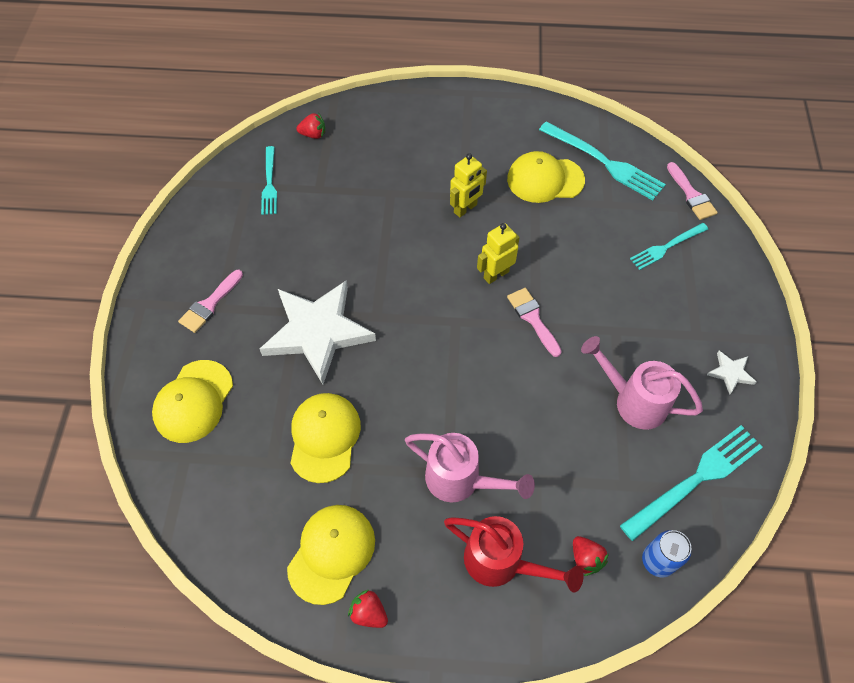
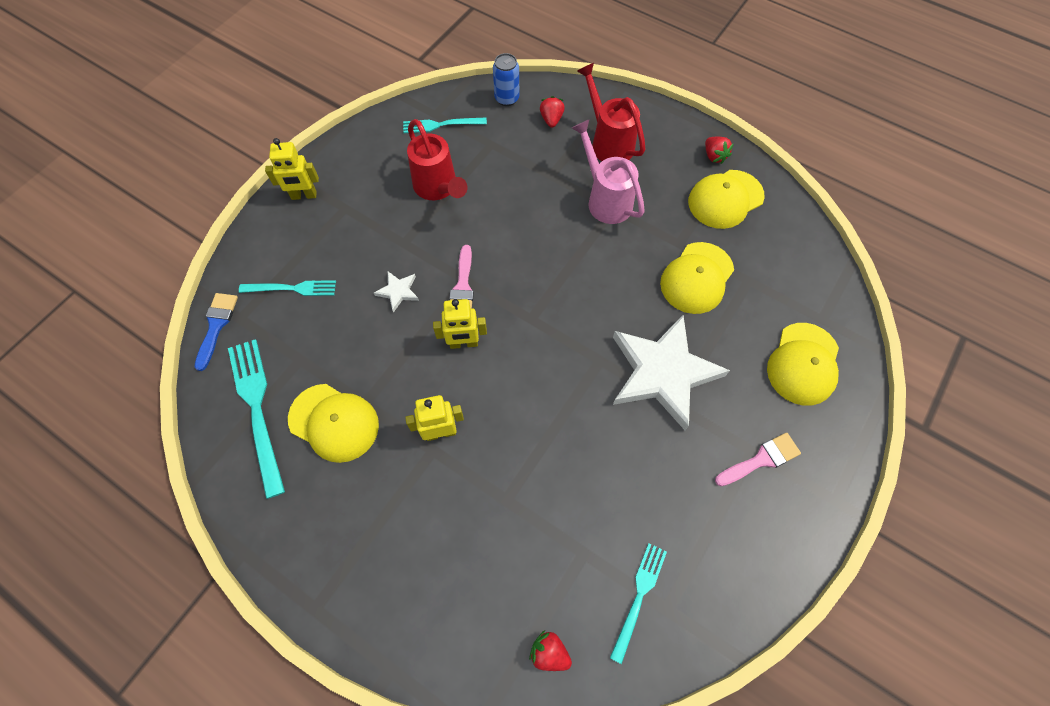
camera: 150 degrees left, 5 degrees up
yellow cap [152,360,233,443] -> yellow cap turned 150 degrees clockwise [767,323,839,406]
pink watering can [581,336,703,430] -> red watering can [407,119,467,200]
turquoise fork [620,425,763,541] -> turquoise fork [403,117,487,133], size x0.61
pink brush [667,162,718,220] -> blue brush [195,293,238,371]
white star [707,351,756,395] -> white star moved to [374,272,419,313]
none -> yellow robot [265,138,319,200]

